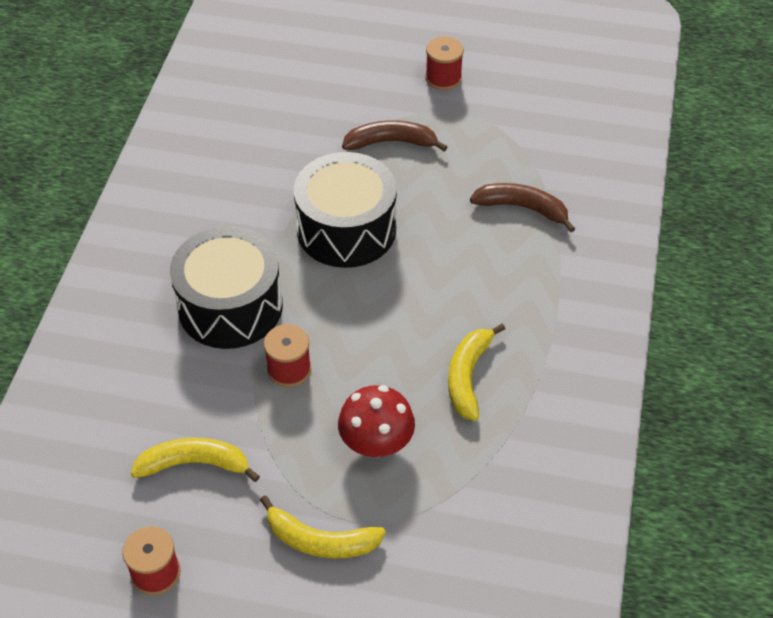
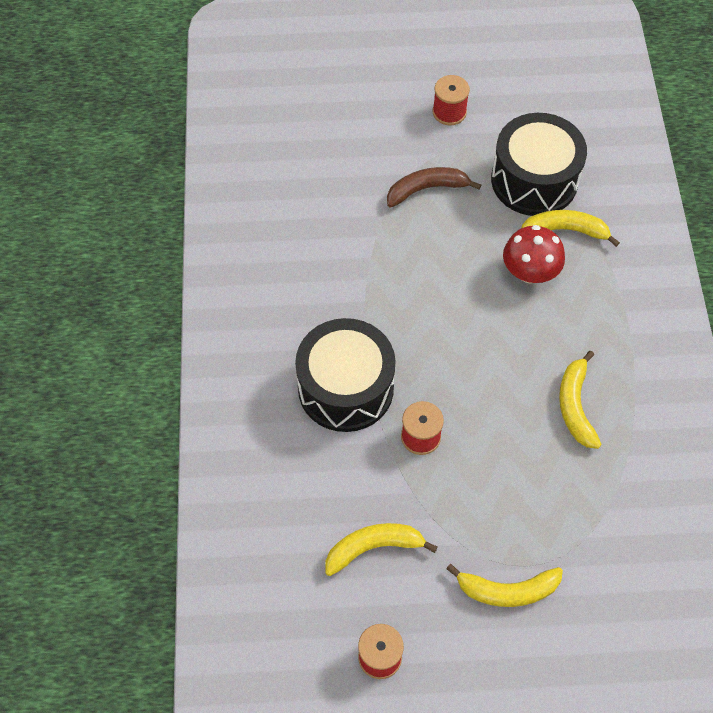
camera: 15 degrees left, 10 degrees up
black drum [294,152,397,268] -> black drum moved to [491,113,587,216]
red mushroom [338,385,415,457] -> red mushroom moved to [503,225,565,284]
brown banana [470,183,575,232] -> yellow banana [521,210,620,247]

